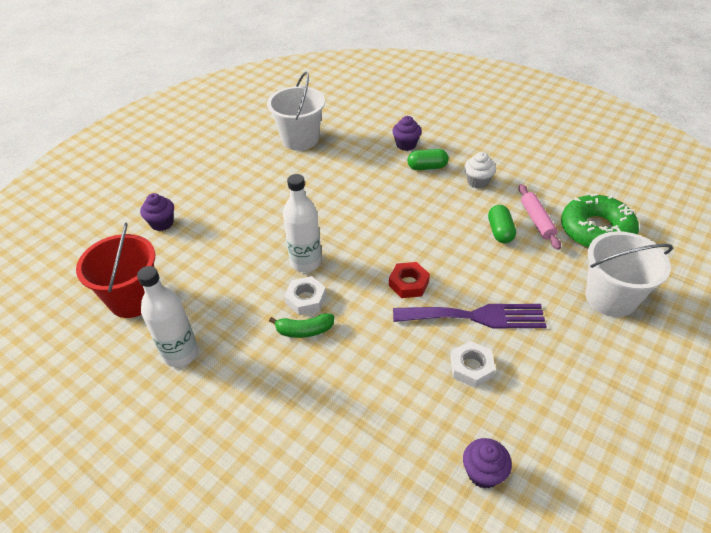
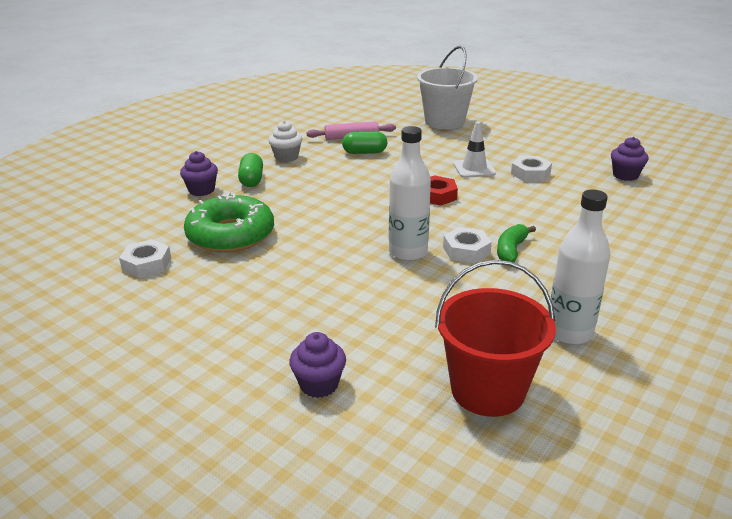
camera: 90 degrees left, 15 degrees down
white bucket [267,72,325,151] -> white nut [119,239,171,278]
green banana [269,313,334,338] -> green banana turned 150 degrees counterclockwise [497,224,536,263]
purple fork [393,304,547,328] -> white traffic cone [453,122,496,178]
green donut [561,194,639,248] -> green donut moved to [184,192,274,253]

